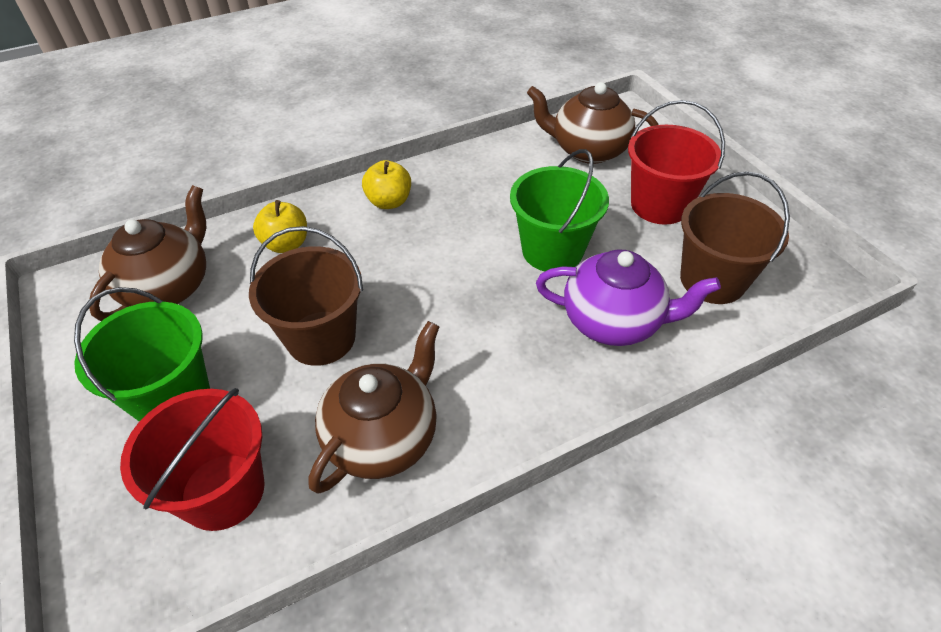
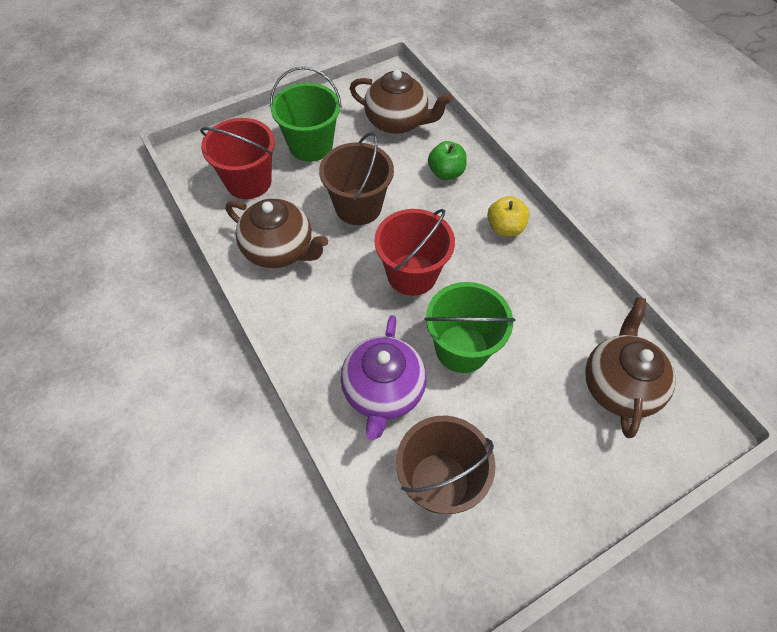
camera: 85 degrees right, 10 degrees up
yellow apple [253,200,307,253] -> green apple [428,141,467,180]
red bucket [628,100,725,225] -> red bucket moved to [374,209,455,296]

